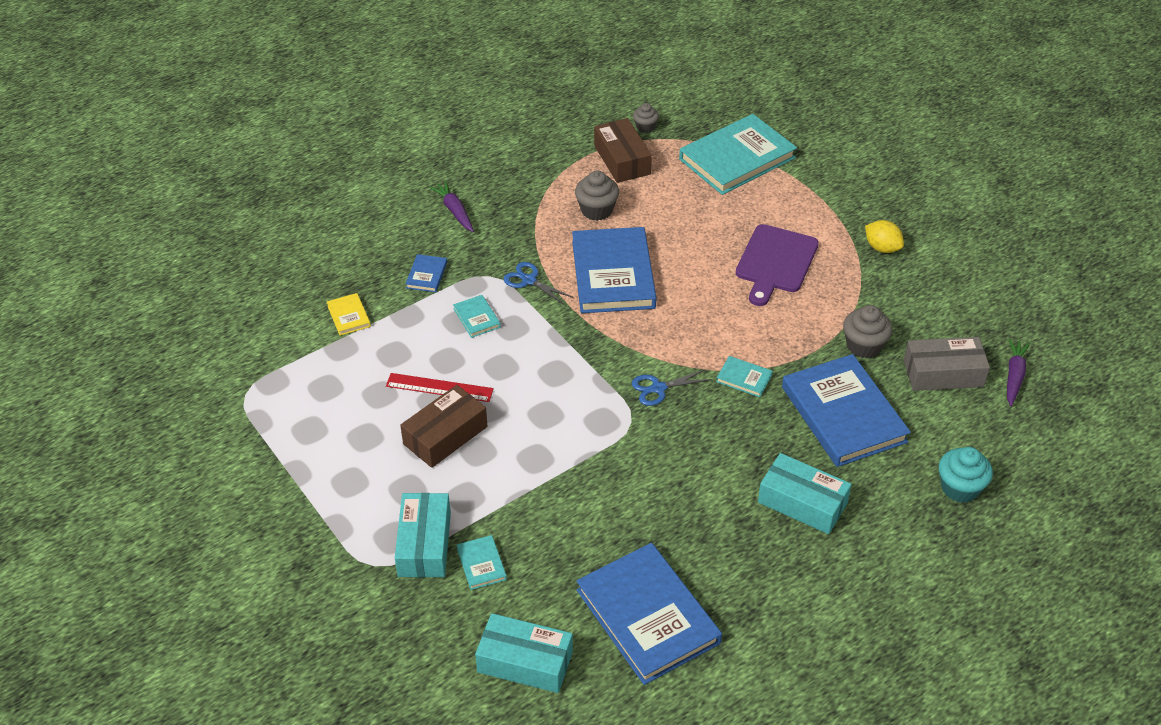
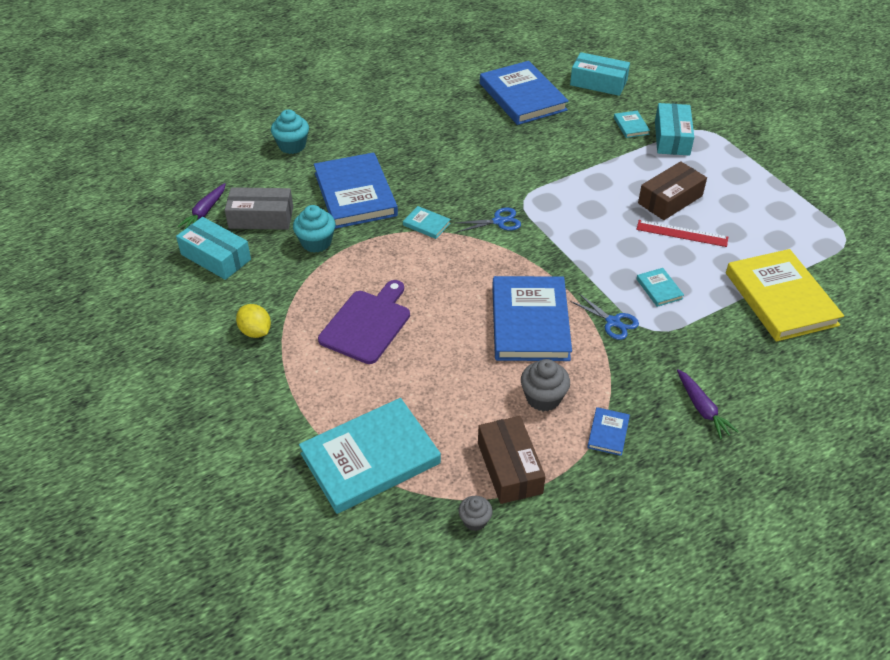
camera: 175 degrees left, 0 degrees up
yellow book [327,293,371,336] -> yellow book [726,249,844,342], size x2.36
blue book [406,254,447,292] -> blue book moved to [587,407,630,456]
turquoise box [758,453,852,534] -> turquoise box moved to [176,217,251,280]
grey cupcake [843,305,892,358] -> turquoise cupcake [293,205,336,253]

